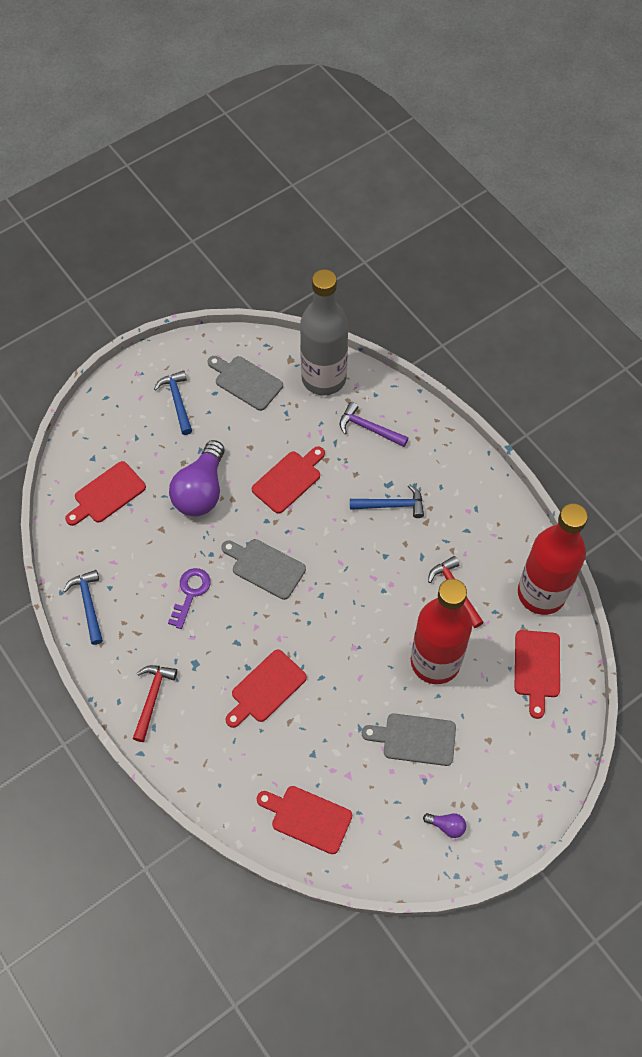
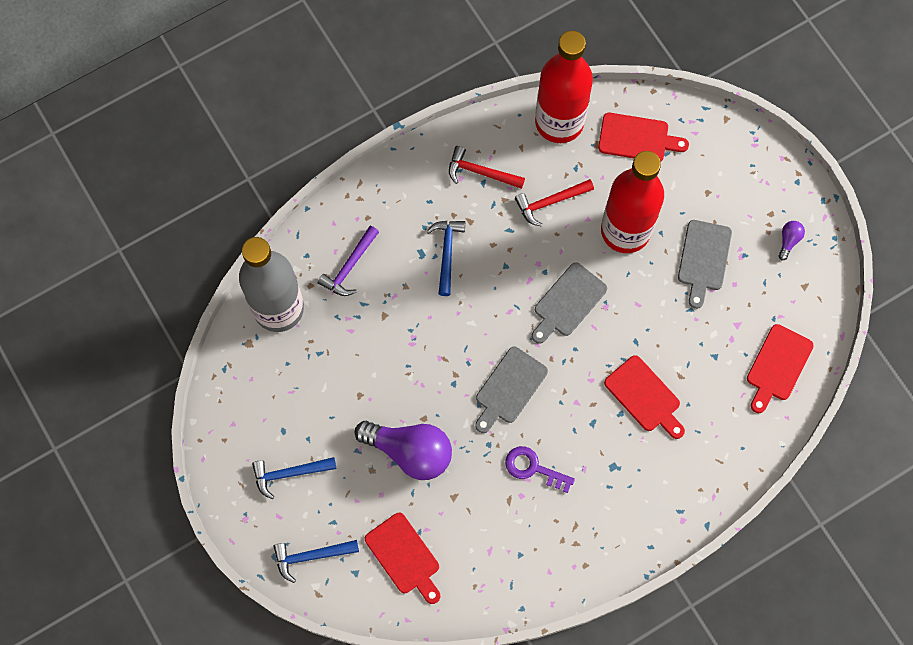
camera: 85 degrees left, 10 degrees up
blue hammer [63,570,103,645] -> blue hammer moved to [273,540,359,583]
red hammer [133,665,177,742] -> red hammer moved to [449,146,525,189]
grey cutting board [208,356,283,411] -> grey cutting board moved to [532,262,607,344]
red cutting board [252,446,325,514] -> none

